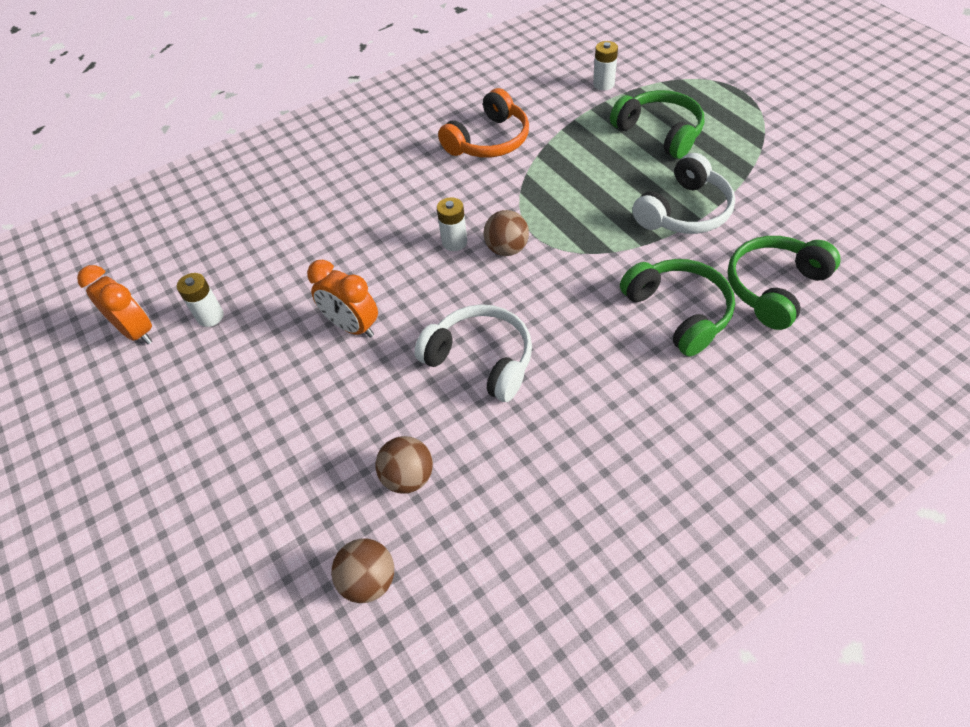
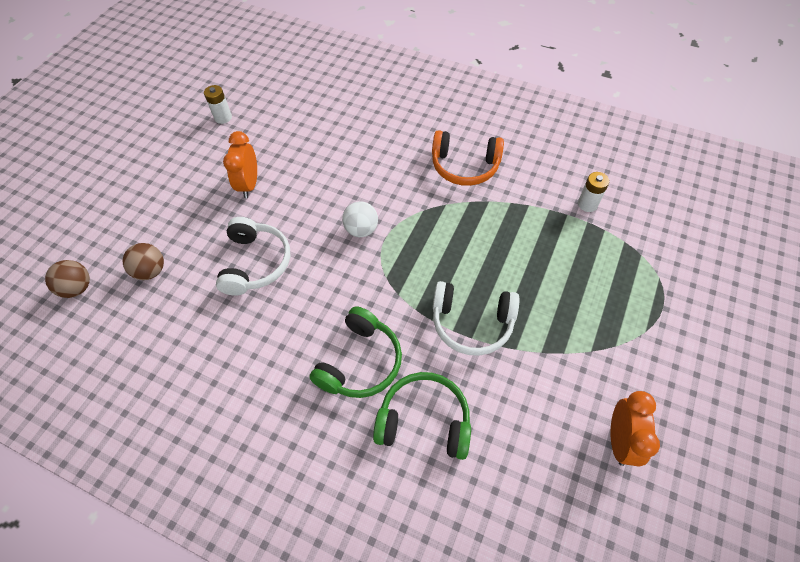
camera: 55 degrees right, 5 degrees up
orange clock [77,265,152,344] -> orange clock moved to [611,391,660,467]
white battery [437,197,467,251] -> none
brown ball [484,210,529,256] -> white ball [342,201,378,237]
green headphones [610,90,704,159] -> none

